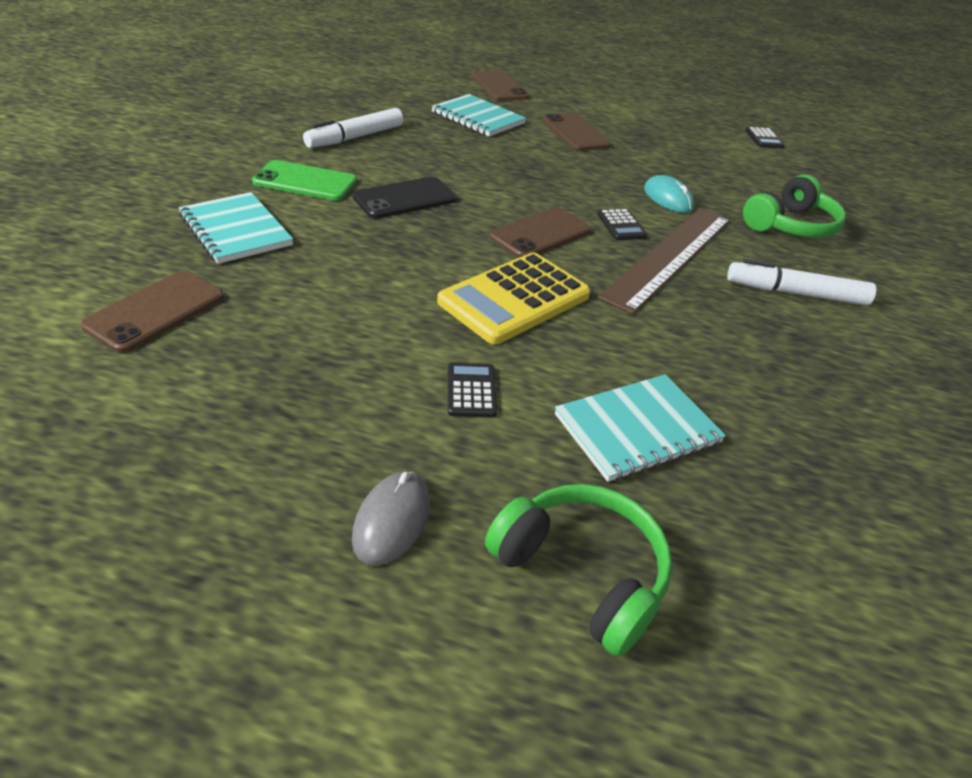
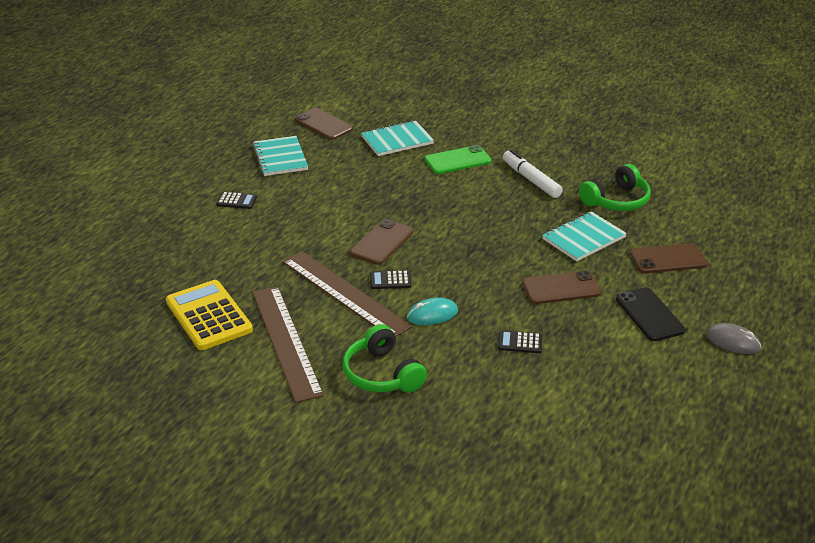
camera: 105 degrees right, 5 degrees down
green phone [252,160,357,201] -> green phone turned 45 degrees clockwise [425,145,492,174]
grey mouse [352,472,430,566] -> grey mouse moved to [706,323,762,354]
black phone [353,177,457,219] -> black phone moved to [616,287,686,341]
yellow calculator [437,253,591,344] -> yellow calculator moved to [166,280,253,350]
green headphones [485,484,673,657] -> green headphones moved to [579,164,651,211]
brown phone [489,207,591,258] -> brown phone turned 60 degrees clockwise [350,219,413,265]
turquoise notebook [555,374,726,482] -> turquoise notebook moved to [253,136,308,176]
white marker [727,259,877,305] -> brown ruler [252,286,324,403]
black calculator [745,127,785,148] -> black calculator moved to [498,330,542,353]

